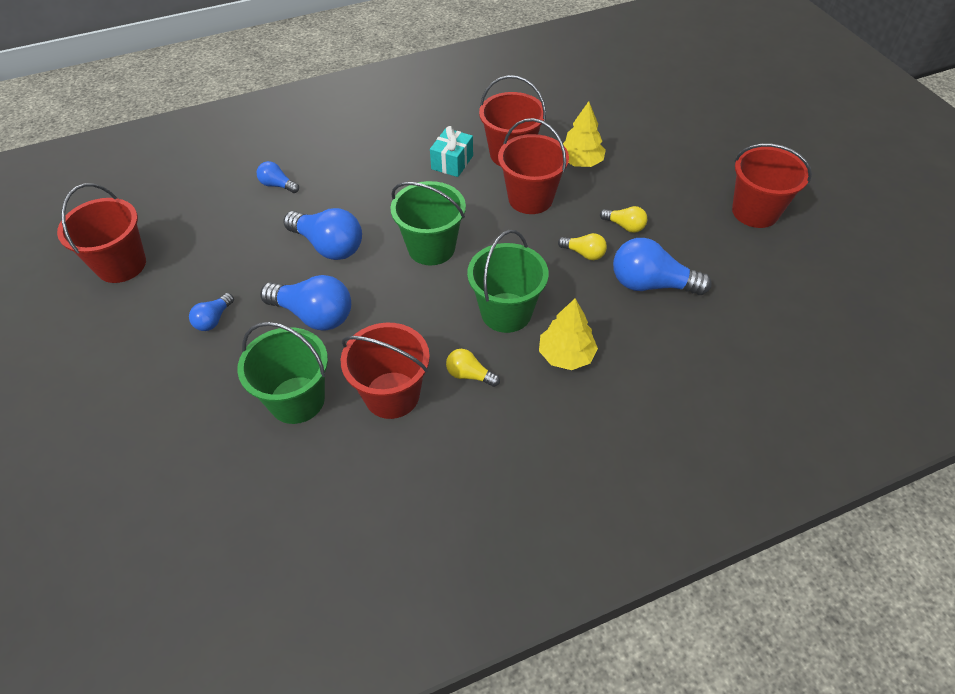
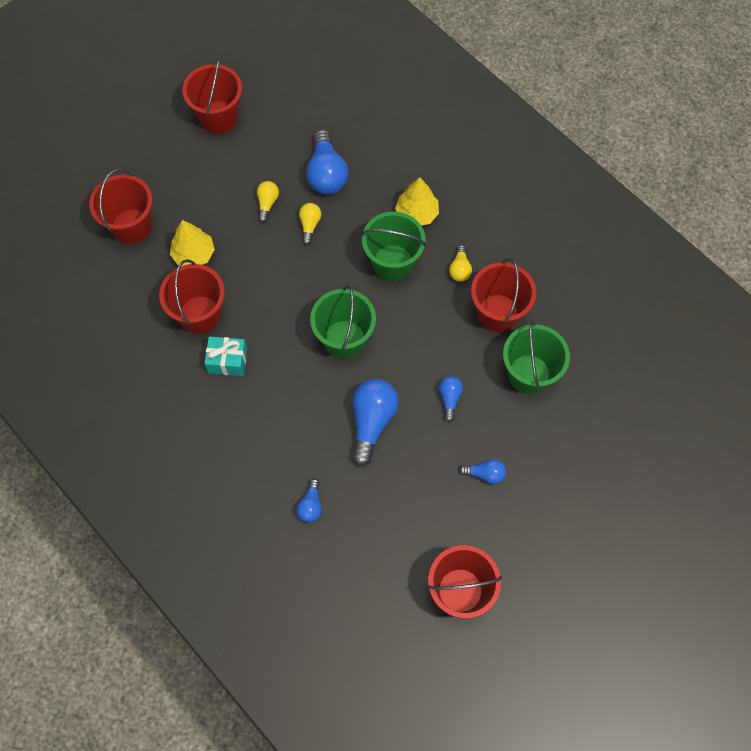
camera: 110 degrees left, 15 degrees up
blue light bulb [260,275,351,331] -> blue light bulb [439,376,463,422], size x0.53
red bucket [498,118,569,214] -> red bucket moved to [89,169,153,244]

